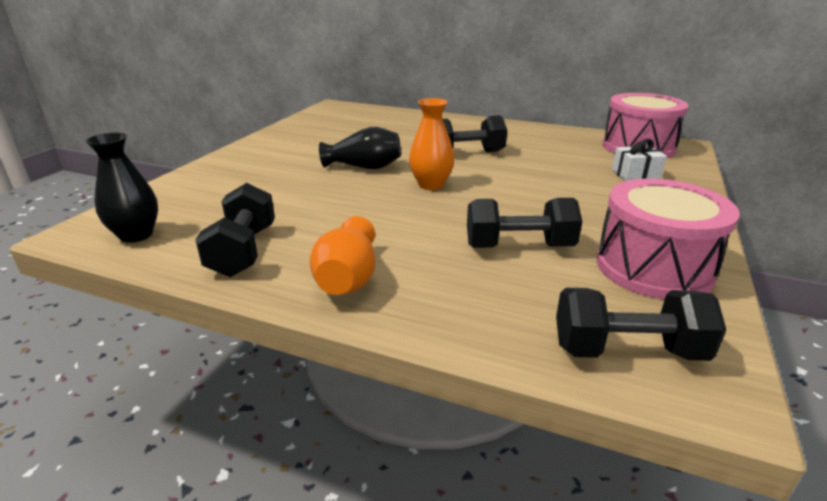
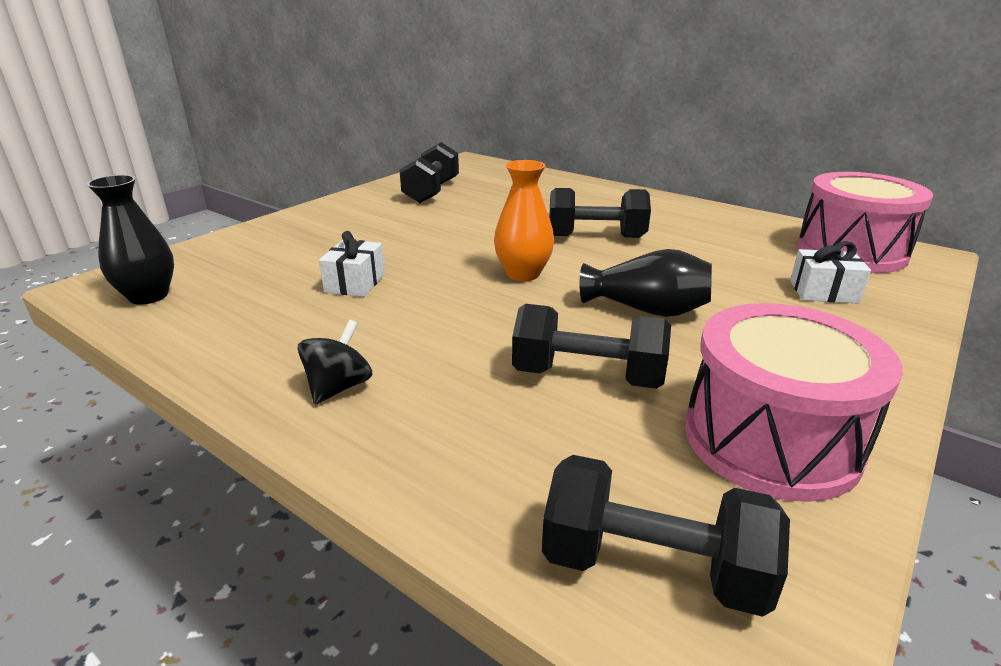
camera: 15 degrees right, 0 degrees up
black dumbbell [195,183,275,277] -> black dumbbell moved to [400,142,459,203]
orange vase [310,216,375,295] -> black spinning top [297,320,372,404]
black vase [319,127,401,169] -> black vase moved to [580,249,712,317]
none -> white gift [319,231,385,297]

